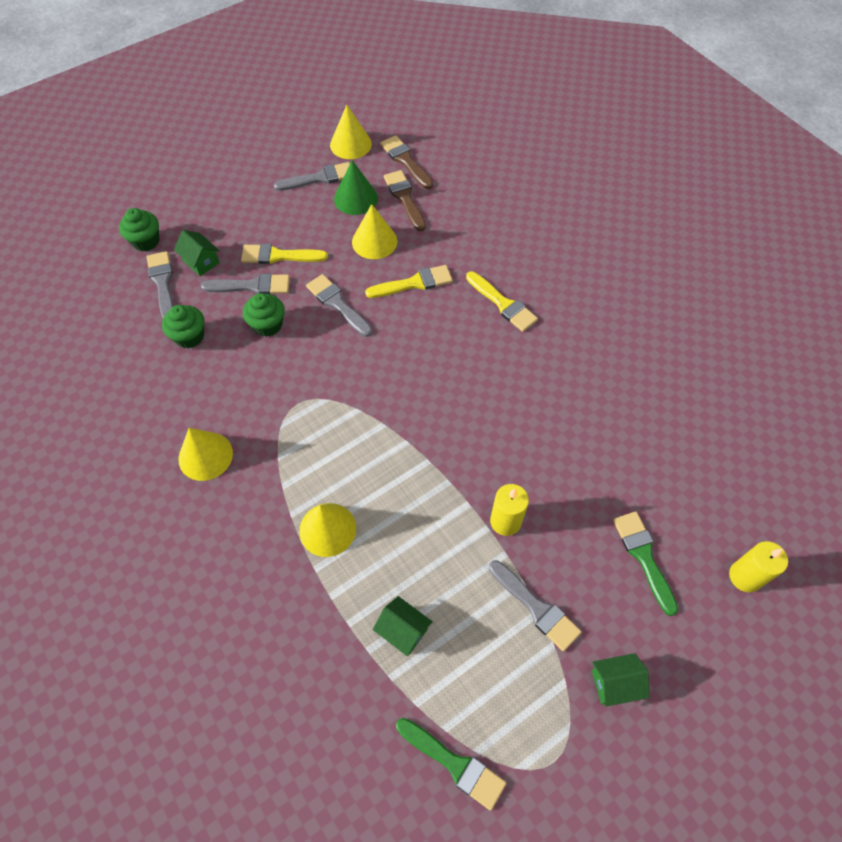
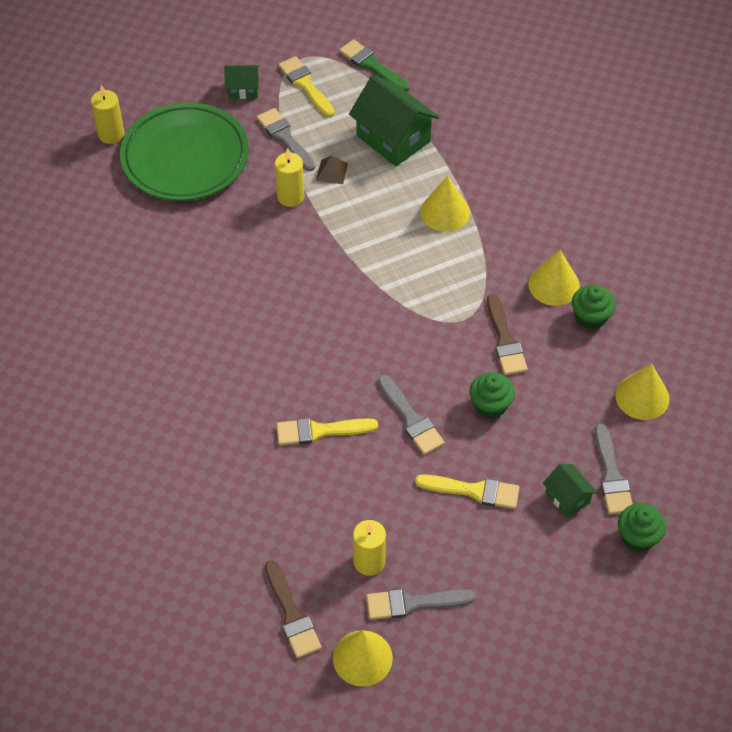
camera: 170 degrees left, 5 degrees down
green cupcake [162,305,205,349] -> green cupcake moved to [572,285,616,330]
grey brush [201,274,290,294] -> none
green cone [334,160,378,215] -> yellow candle [353,520,386,576]
yellow cone [352,204,397,259] -> yellow cone moved to [615,364,670,420]
green house [373,596,433,656] -> green house [349,76,439,166], size x1.91
brown brush [384,170,426,231] -> brown brush moved to [487,294,528,375]
yellow brush [466,271,538,332] -> yellow brush moved to [278,56,334,117]
green brush [613,511,678,616] -> green plate [120,102,249,201]
none -> brown pyramid [316,155,348,184]

